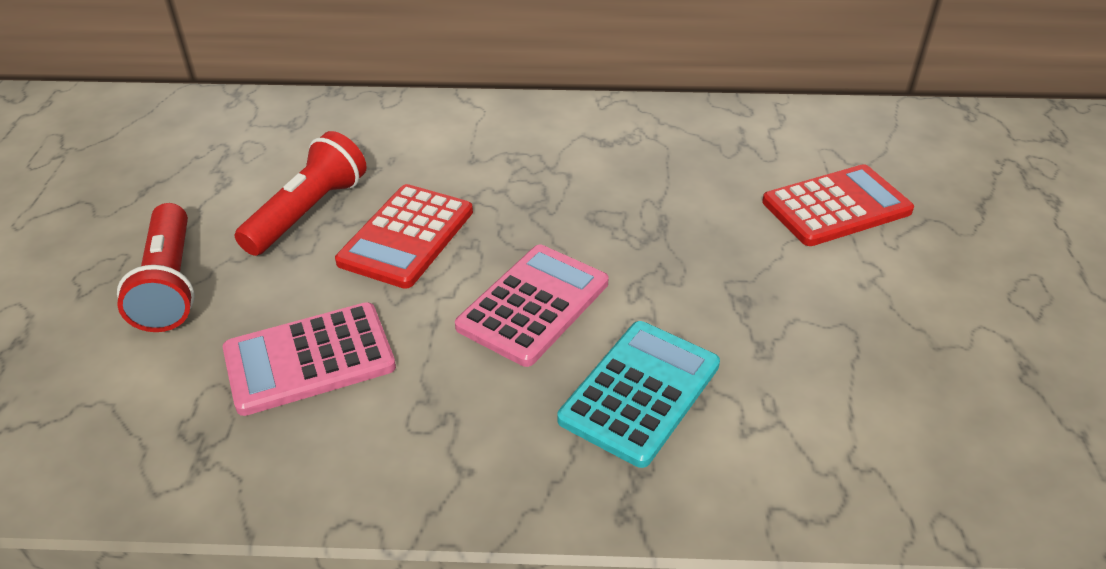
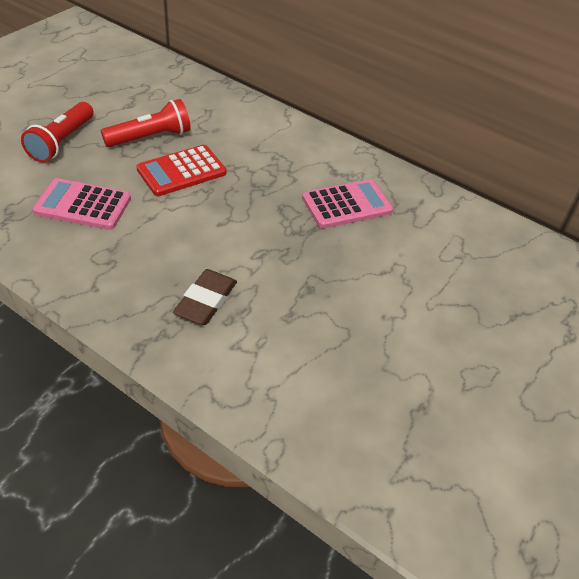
camera: 30 degrees right, 5 degrees up
pink calculator [455,245,608,367] -> pink calculator moved to [302,179,393,229]
turquoise calculator [557,321,720,468] -> brown eraser [173,269,237,325]
red calculator [762,164,914,246] -> none

